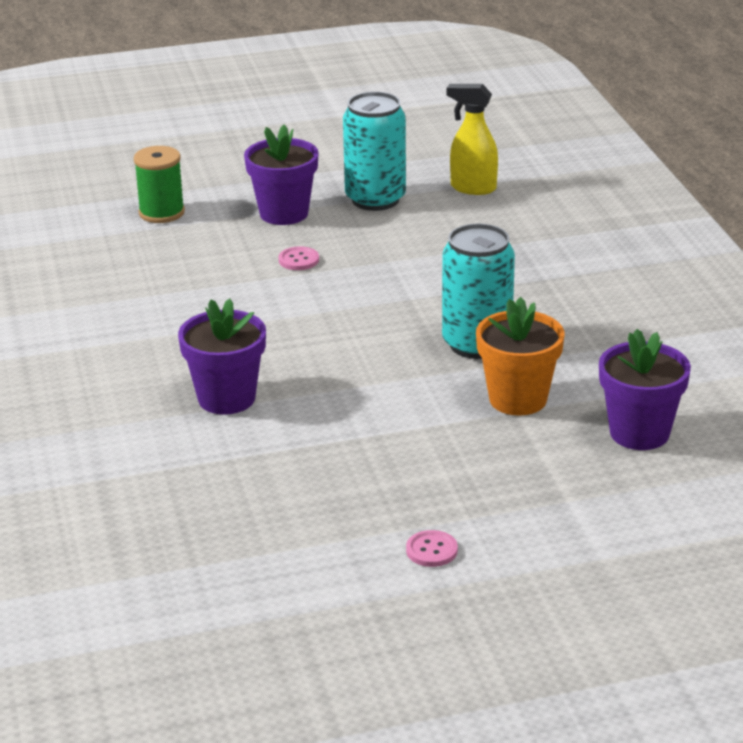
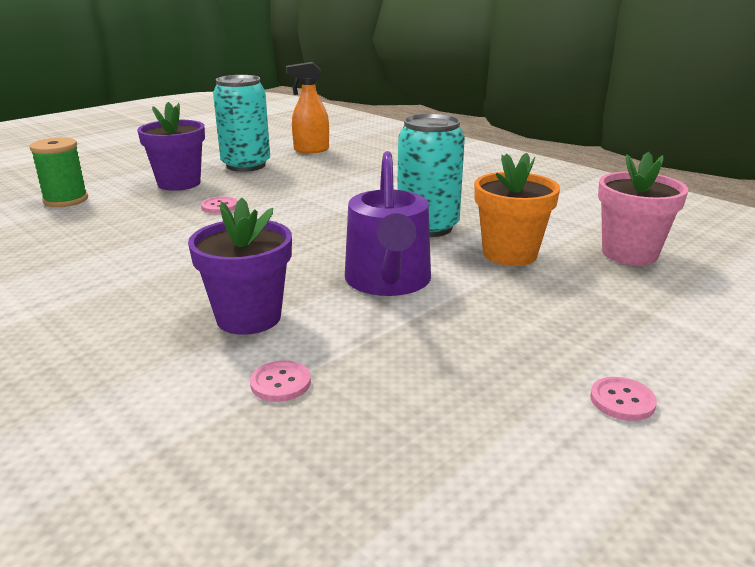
camera: 30 degrees left, 5 degrees down
yellow spray bottle [446,84,498,195] -> orange spray bottle [286,62,329,153]
purple flower pot [599,329,691,450] -> pink flower pot [598,152,688,265]
none -> pink button [250,361,311,402]
none -> purple watering can [345,151,431,296]

